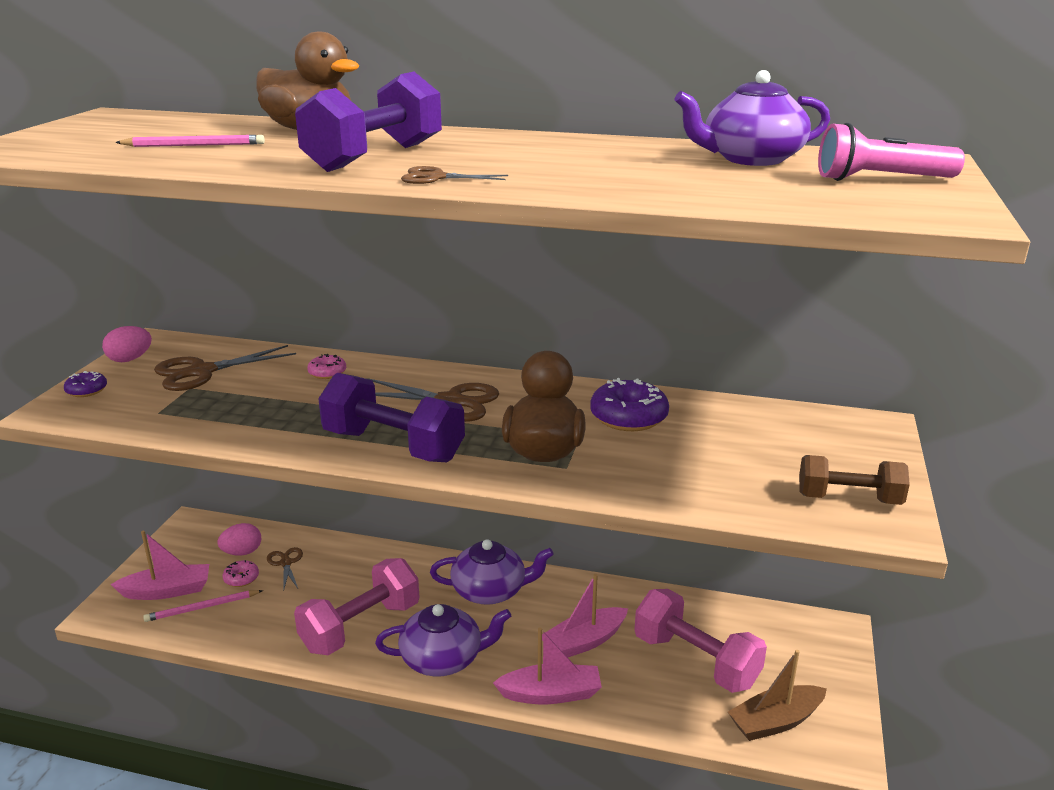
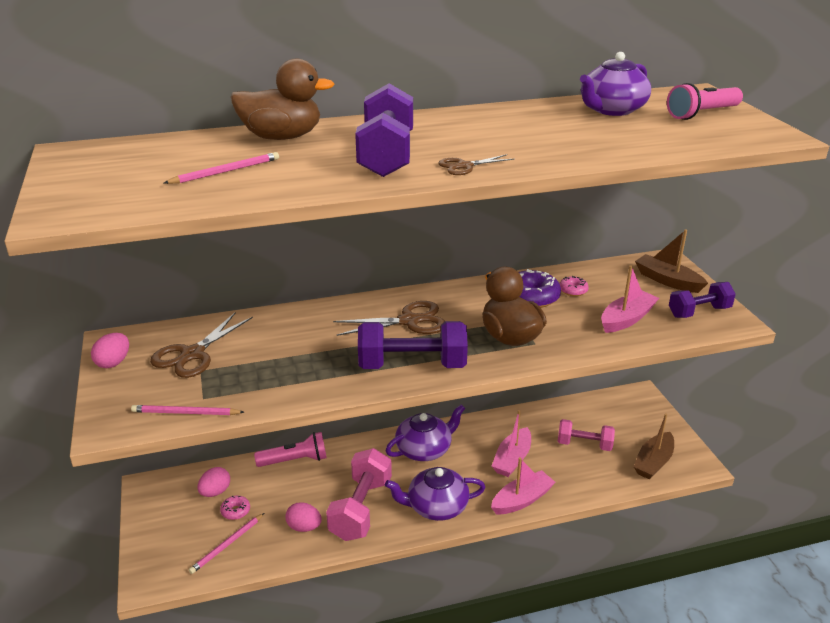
camera: 30 degrees left, 5 degrees up
purple donut [64,371,107,397] -> none
pink boat [110,531,209,600] -> pink boat moved to [601,265,659,333]
brown scissors [267,547,303,591] -> none
pink donut [307,354,346,379] -> pink donut moved to [559,276,589,296]
purple teapot [375,604,511,676] -> purple teapot turned 150 degrees counterclockwise [385,467,486,521]
pink dumbbell [635,589,767,693] -> pink dumbbell [558,419,615,451], size x0.64
brown dumbbell [799,455,910,505] -> purple dumbbell [669,282,736,318]
none -> pink pencil [131,405,244,415]
none -> pink flashlight [254,432,327,467]
none -> pink egg [285,502,322,532]
none -> brown boat [635,229,708,293]

